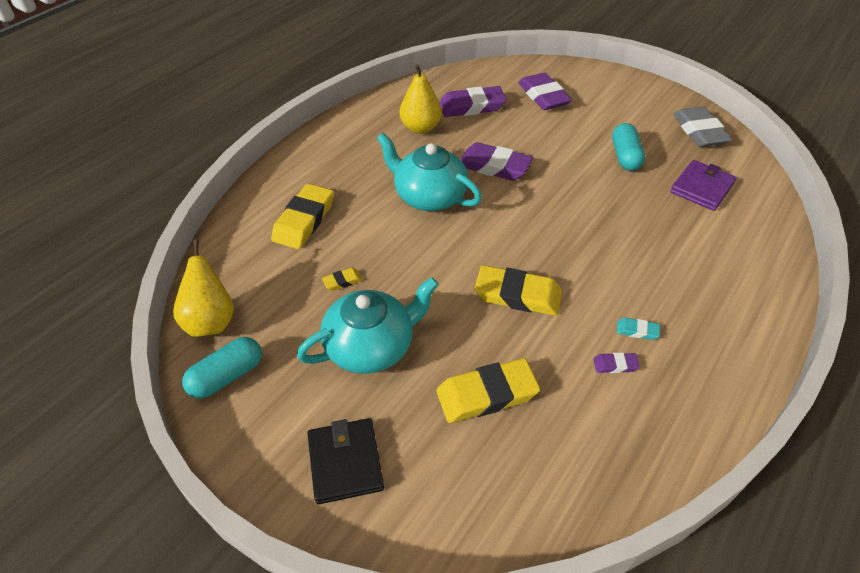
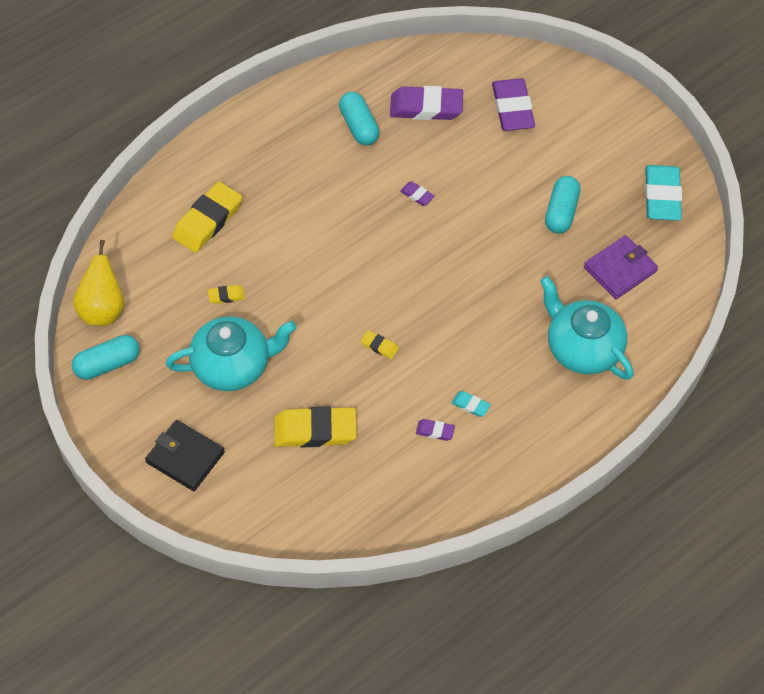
camera: 15 degrees right, 10 degrees up
black wallet [307,418,384,504] -> black wallet turned 60 degrees counterclockwise [145,420,225,491]
turquoise teapot [377,133,482,211] -> turquoise teapot moved to [540,276,634,380]
yellow pear [400,64,442,134] -> turquoise capsule [339,92,380,145]
purple eraser [460,142,533,181] -> purple eraser [400,182,435,206], size x0.45
yellow eraser [474,265,562,316] -> yellow eraser [361,330,399,359], size x0.45
grey eraser [673,107,732,147] -> turquoise eraser [645,165,682,221]

